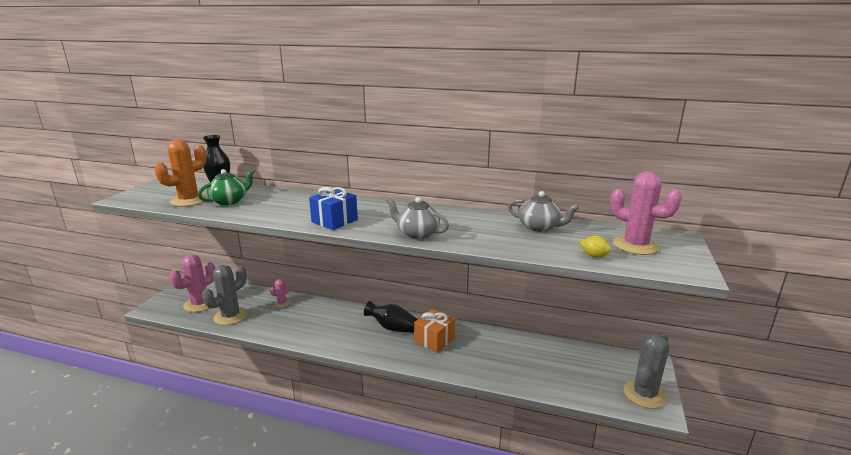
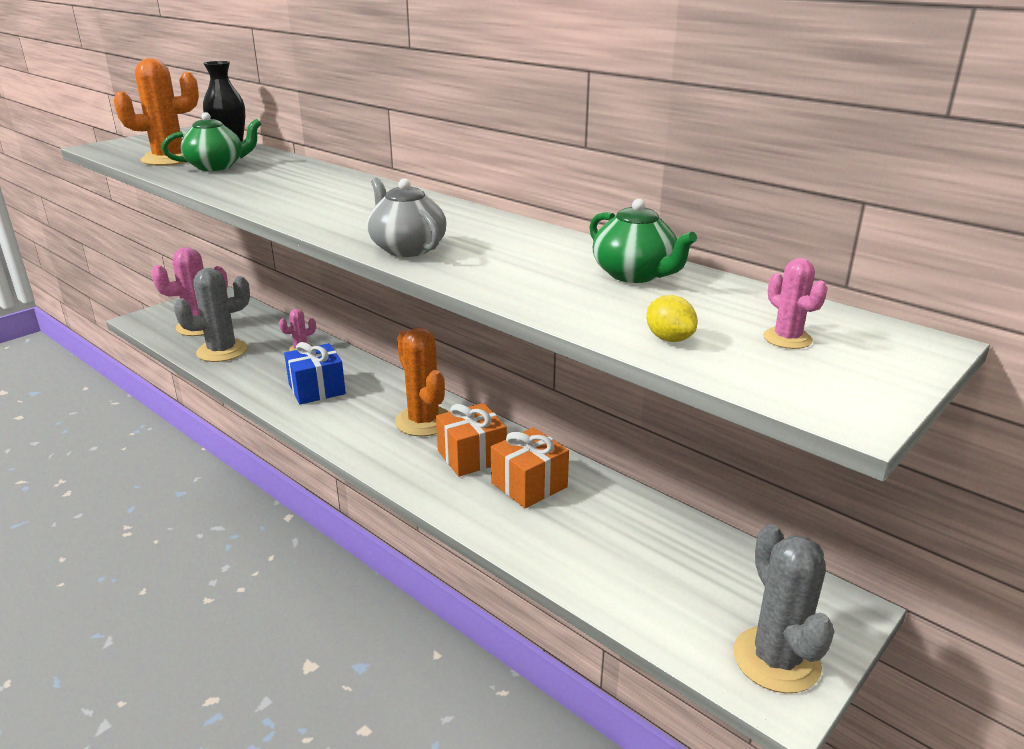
camera: 25 degrees right, 5 degrees up
blue gift [309,187,358,230] -> blue gift moved to [284,342,346,405]
black vase [364,301,418,333] -> orange cactus [395,327,449,436]
grey teapot [508,191,579,232] -> green teapot [589,199,697,283]
pink cactus [610,171,682,255] -> pink cactus [763,258,828,349], size x0.50
grey cactus [624,332,669,409] -> grey cactus turned 75 degrees counterclockwise [733,524,835,693]
none -> orange gift [491,427,569,508]

